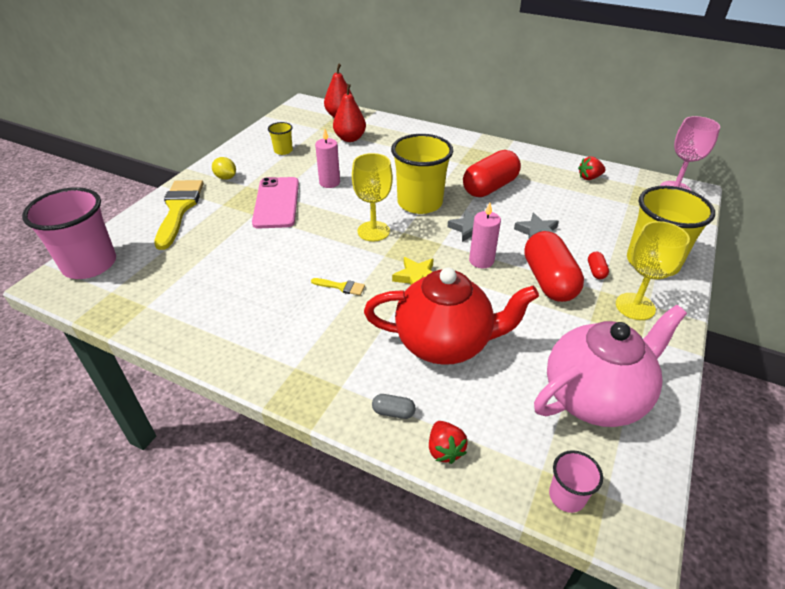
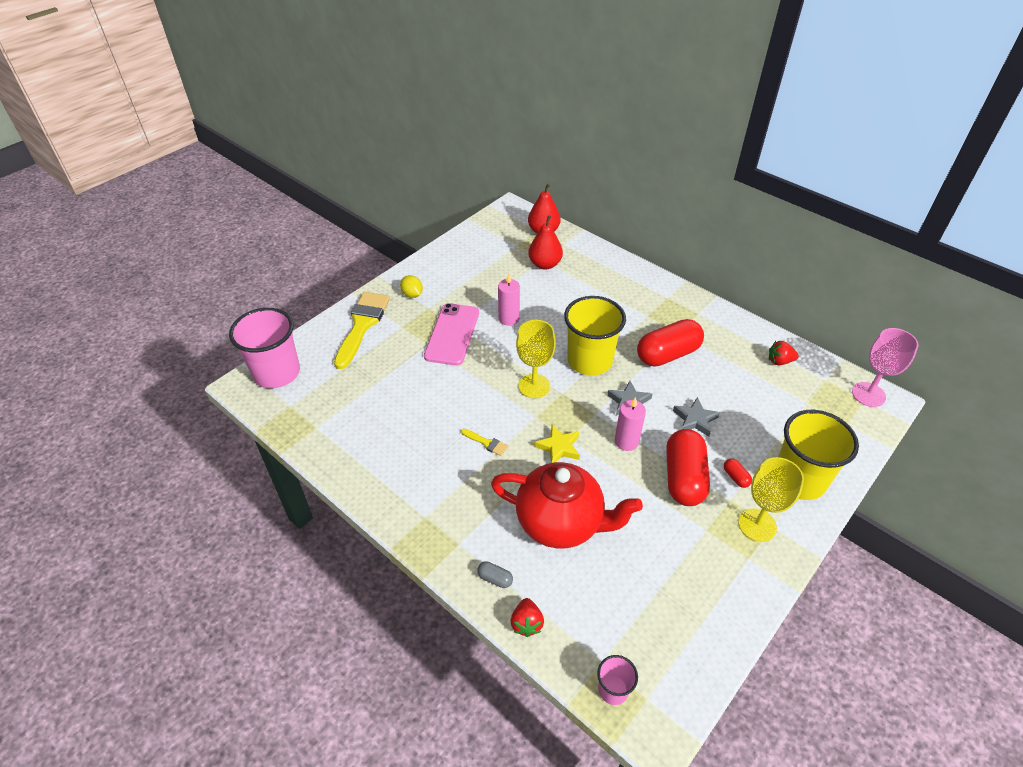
camera: 15 degrees right, 5 degrees up
yellow cup [268,122,293,155] -> none
pink teapot [534,305,687,427] -> none
red capsule [588,252,609,279] -> red capsule turned 45 degrees counterclockwise [724,458,752,488]

